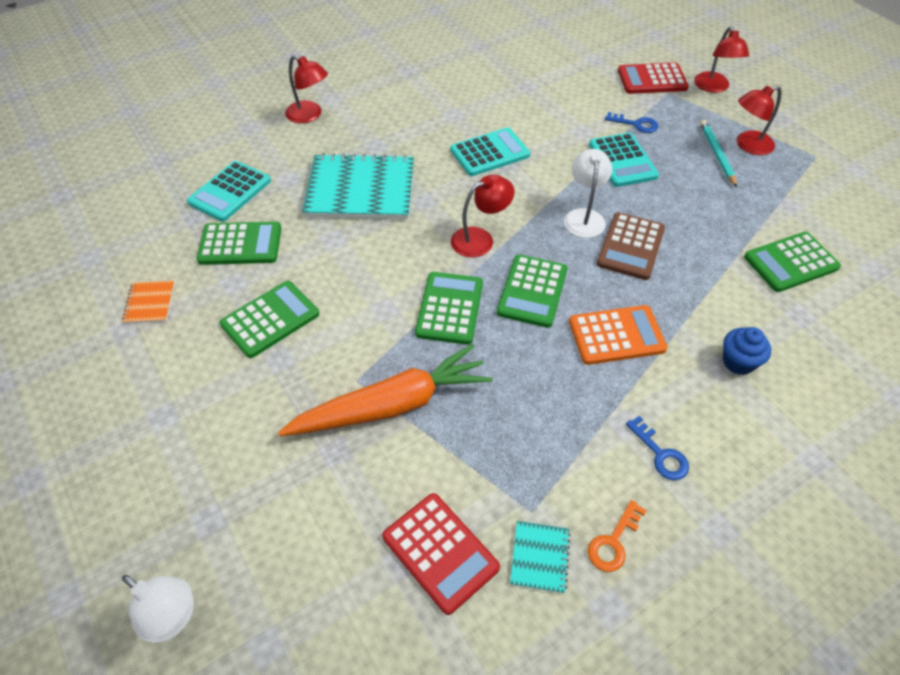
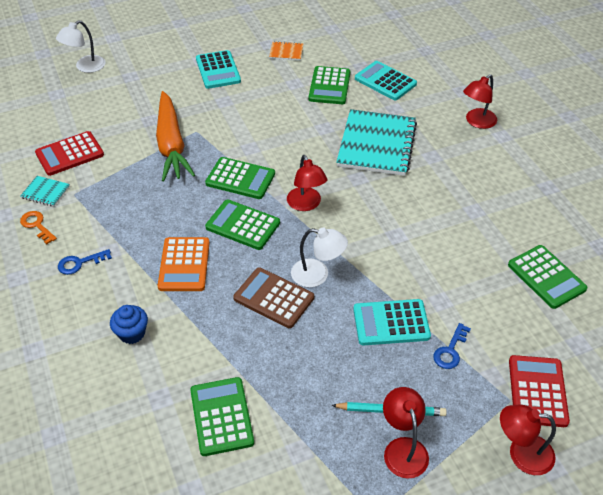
camera: 100 degrees right, 5 degrees down
green calculator [220,281,319,358] -> green calculator moved to [508,245,588,309]
turquoise calculator [450,127,530,176] -> turquoise calculator moved to [196,50,241,89]

